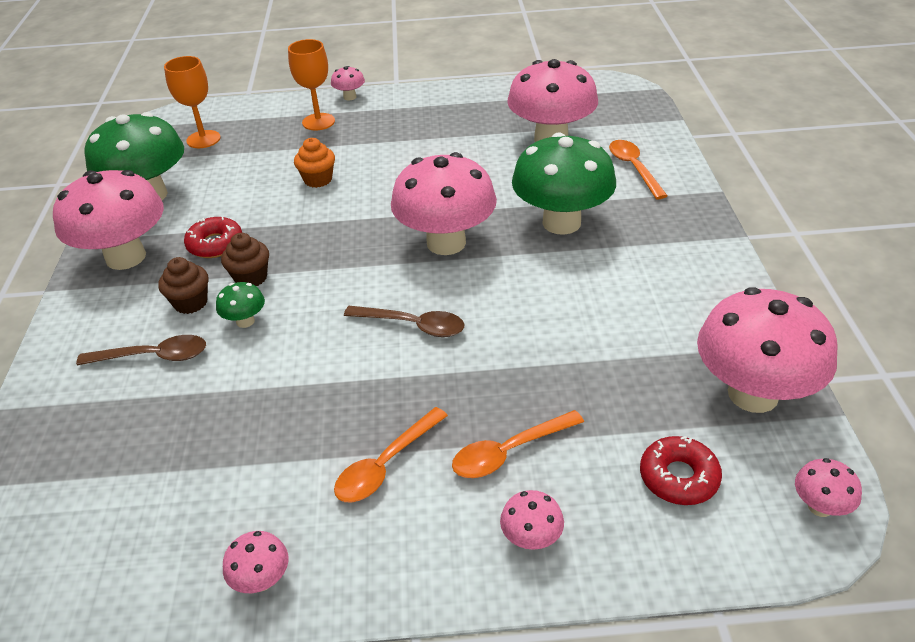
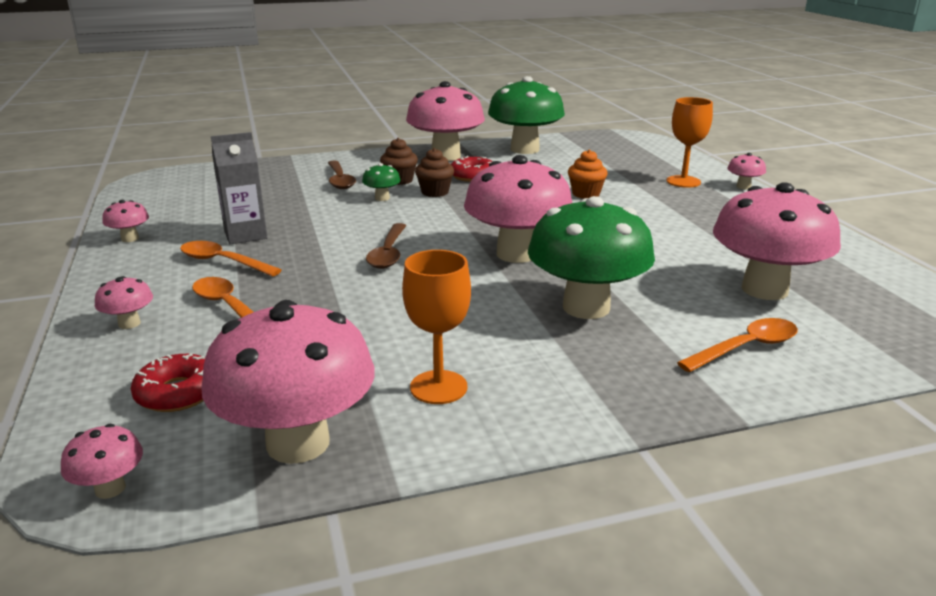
camera: 75 degrees right, 15 degrees down
orange goblet [164,56,221,148] -> orange goblet moved to [402,250,471,404]
none -> grey carton [211,132,268,244]

